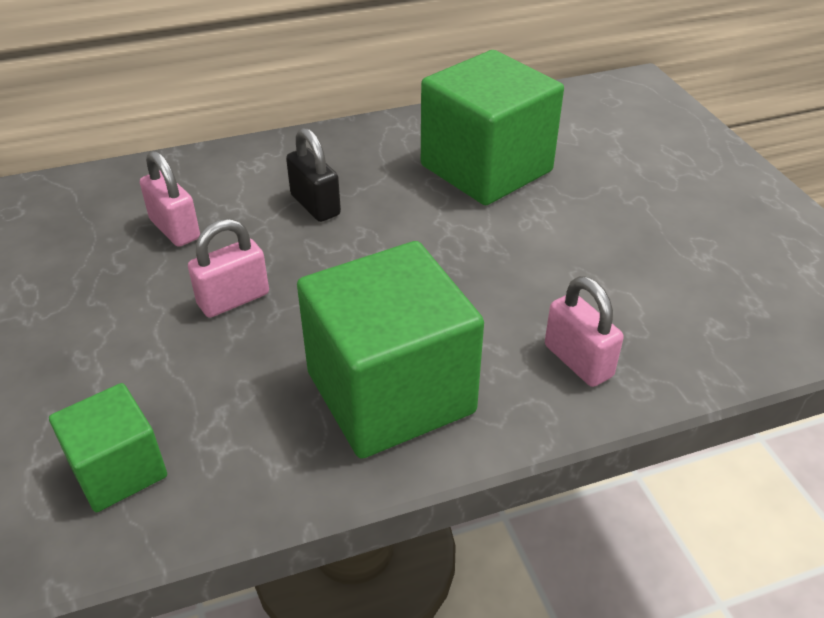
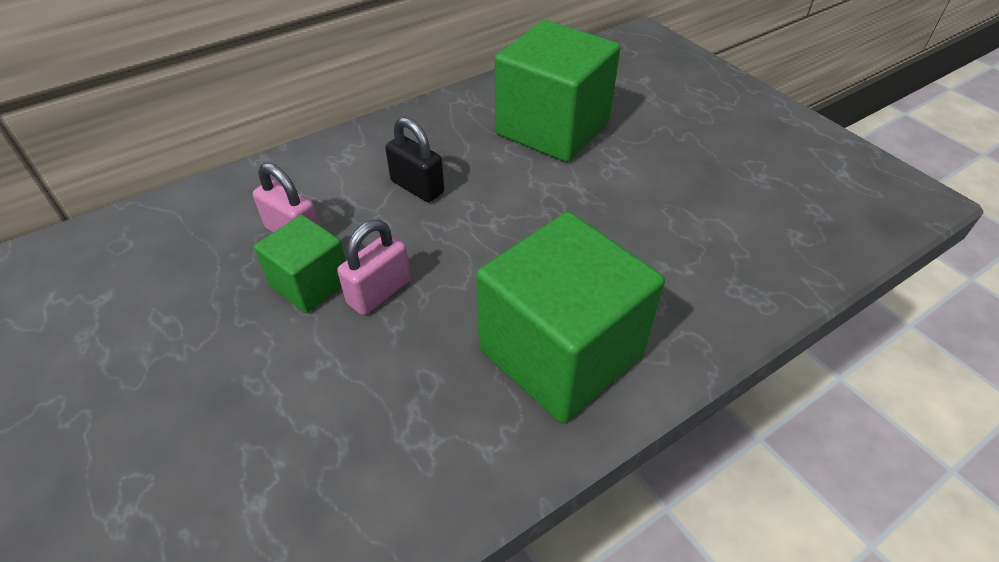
camera: 15 degrees left, 5 degrees up
green cube [49,383,167,512] -> green cube moved to [254,215,346,313]
pink padlock [545,276,624,387] -> none

